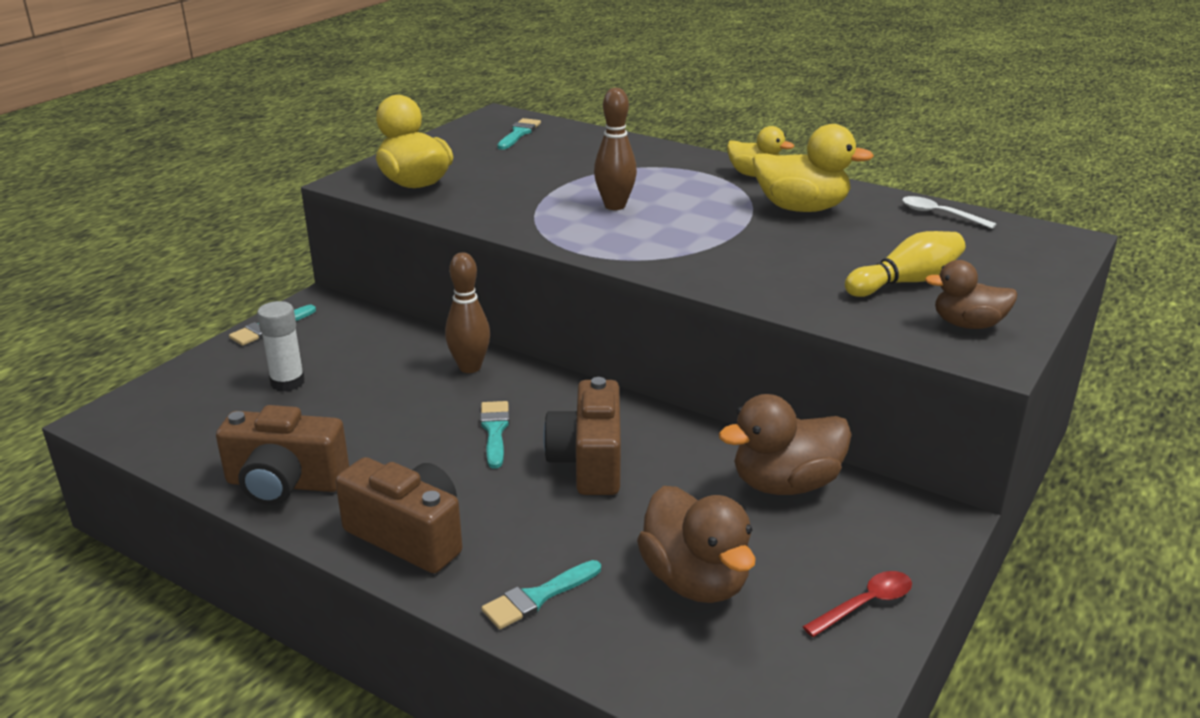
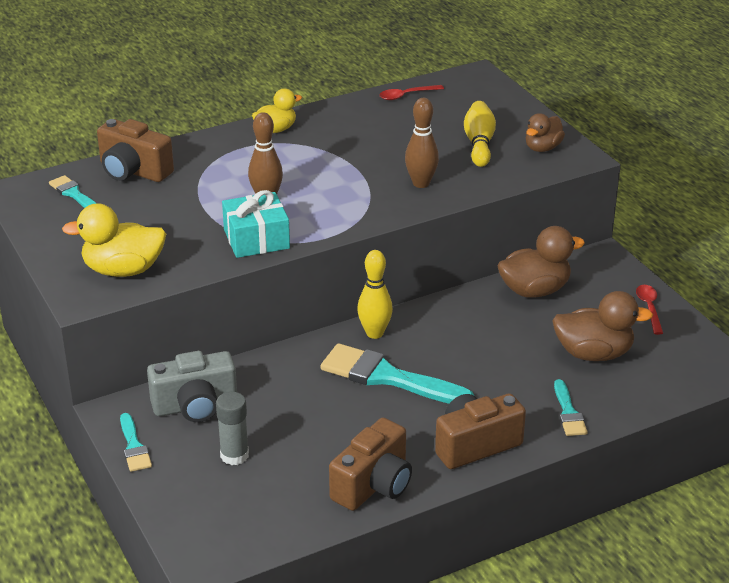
camera: 60 degrees left, 5 degrees up
white glue stick [257,301,305,392] -> grey glue stick [216,392,249,465]
brown bowling pin [445,252,490,373] -> brown bowling pin moved to [405,98,439,188]
turquoise brush [480,401,510,469] -> turquoise brush [321,343,474,404], size x1.94
brown camera [543,377,621,495] -> brown camera moved to [97,119,174,182]
brown duck [719,394,852,495] -> brown duck turned 120 degrees counterclockwise [497,226,585,298]
yellow duck [752,124,874,212] -> none
white spoon [902,196,996,229] -> red spoon [380,85,444,100]
none -> grey camera [147,351,237,422]
none -> turquoise gift [222,190,290,258]
none -> yellow bowling pin [357,250,393,339]

